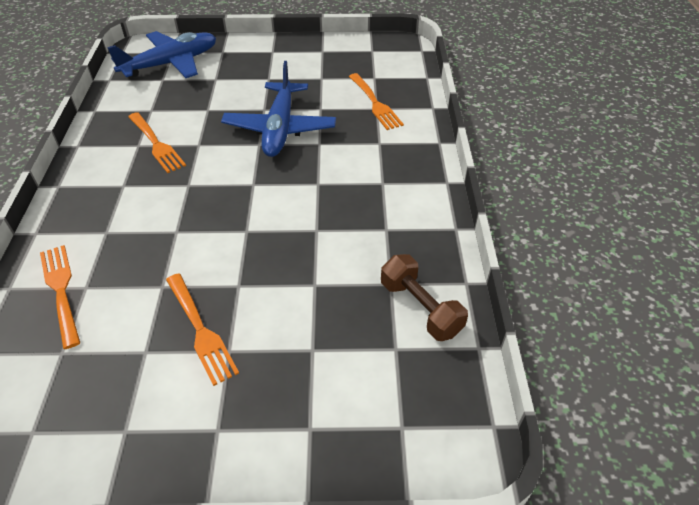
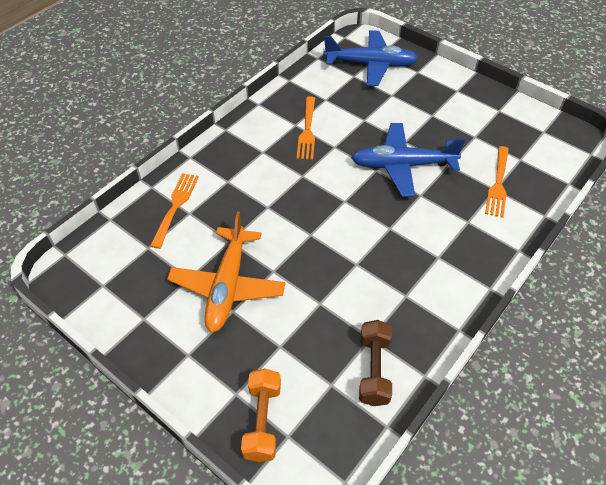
camera: 40 degrees right, 5 degrees up
orange fork [166,273,239,386] -> orange plane [167,211,285,333]
blue plane [221,61,336,157] -> blue plane turned 45 degrees clockwise [351,123,465,197]
none -> orange dumbbell [241,368,281,462]

